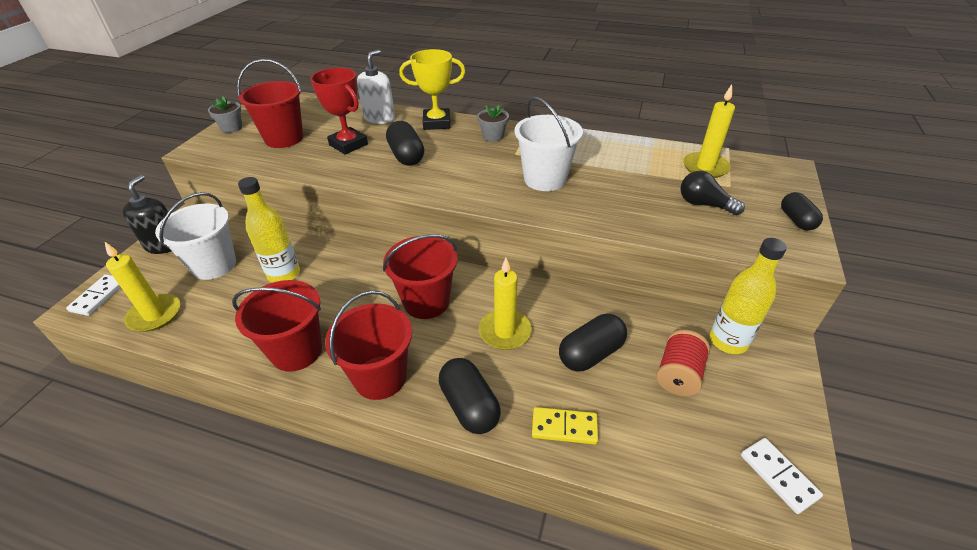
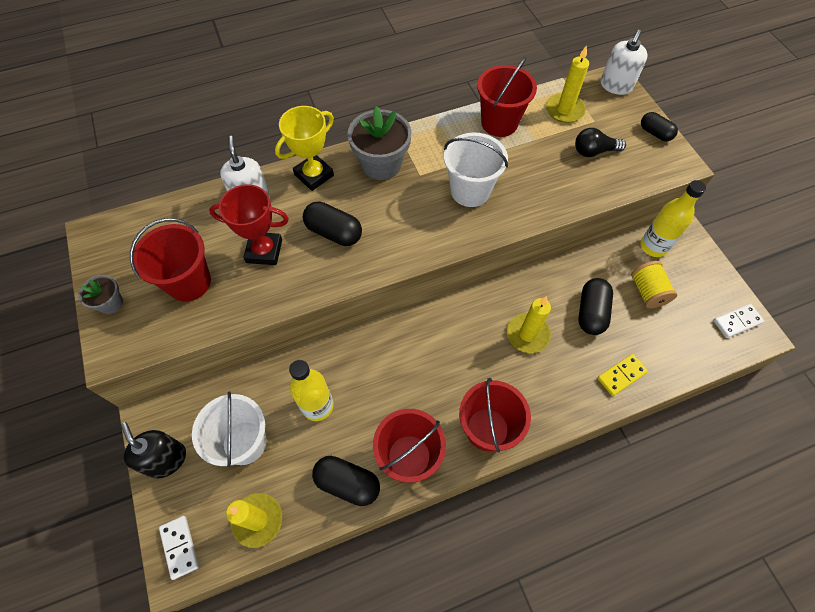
camera: 40 degrees left, 20 degrees up
red bucket [383,234,458,319] -> red bucket moved to [477,57,537,137]
black capsule [439,358,501,434] -> black capsule moved to [312,456,380,506]
grey flower pot [477,105,509,142] -> grey flower pot [348,106,411,180], size x1.89
red spool [656,330,710,396] -> yellow spool [631,261,677,308]
white domino [741,438,823,514] -> white domino turned 45 degrees counterclockwise [713,304,764,338]
none -> white soap dispenser [601,30,648,95]

